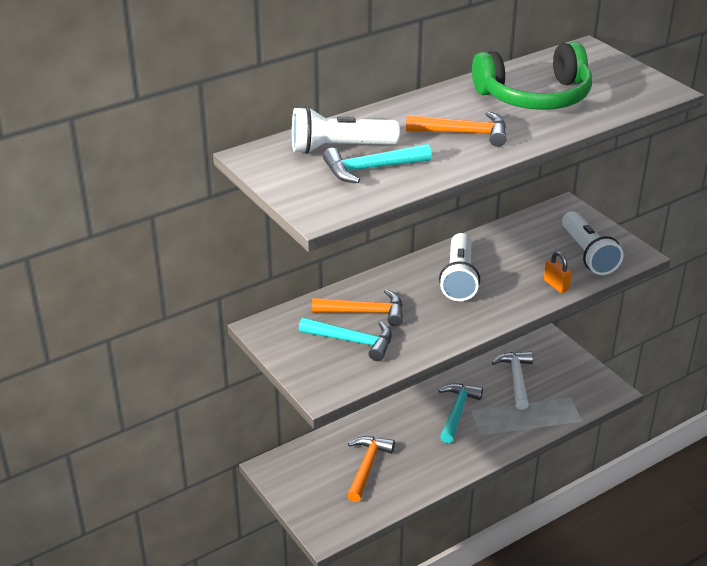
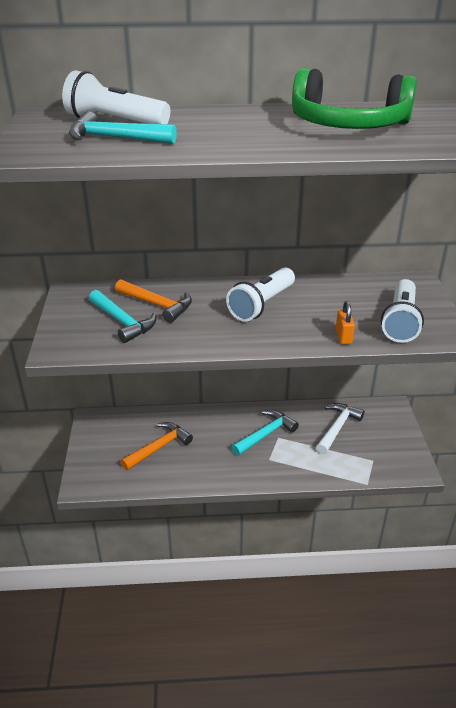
camera: 30 degrees right, 0 degrees up
orange hammer [406,111,507,147] -> none

